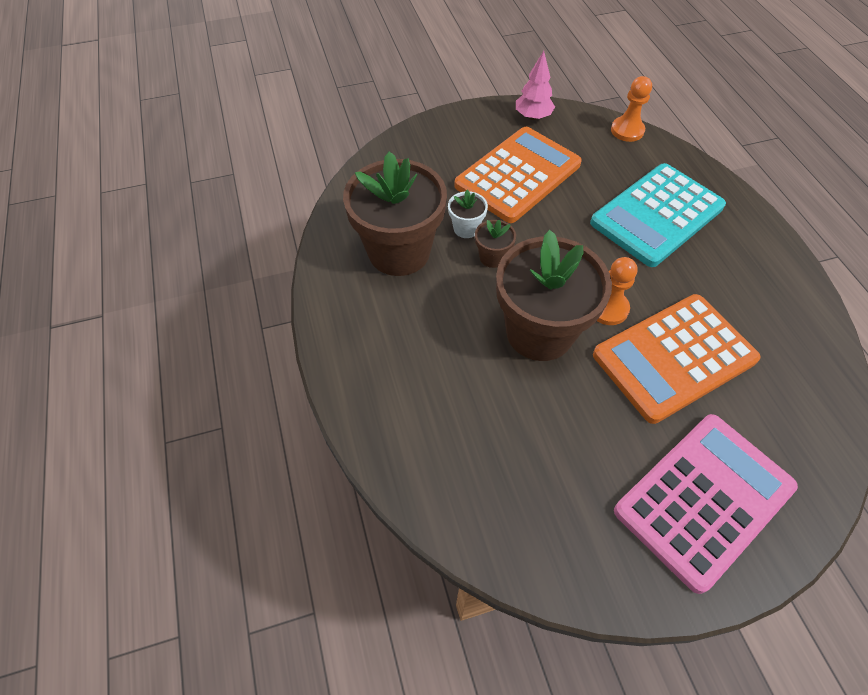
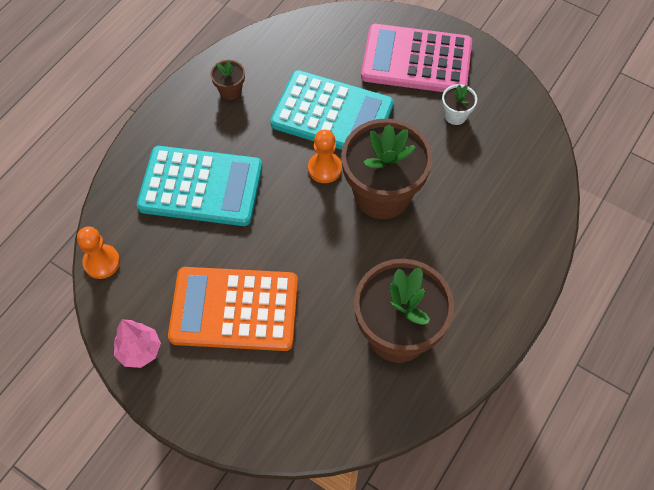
camera: 130 degrees left, 5 degrees up
white flower pot [448,189,488,238] -> white flower pot moved to [442,84,477,125]
brown flower pot [475,220,516,268] -> brown flower pot moved to [211,60,245,100]
orange calculator [593,294,760,424] -> turquoise calculator [270,70,394,150]

